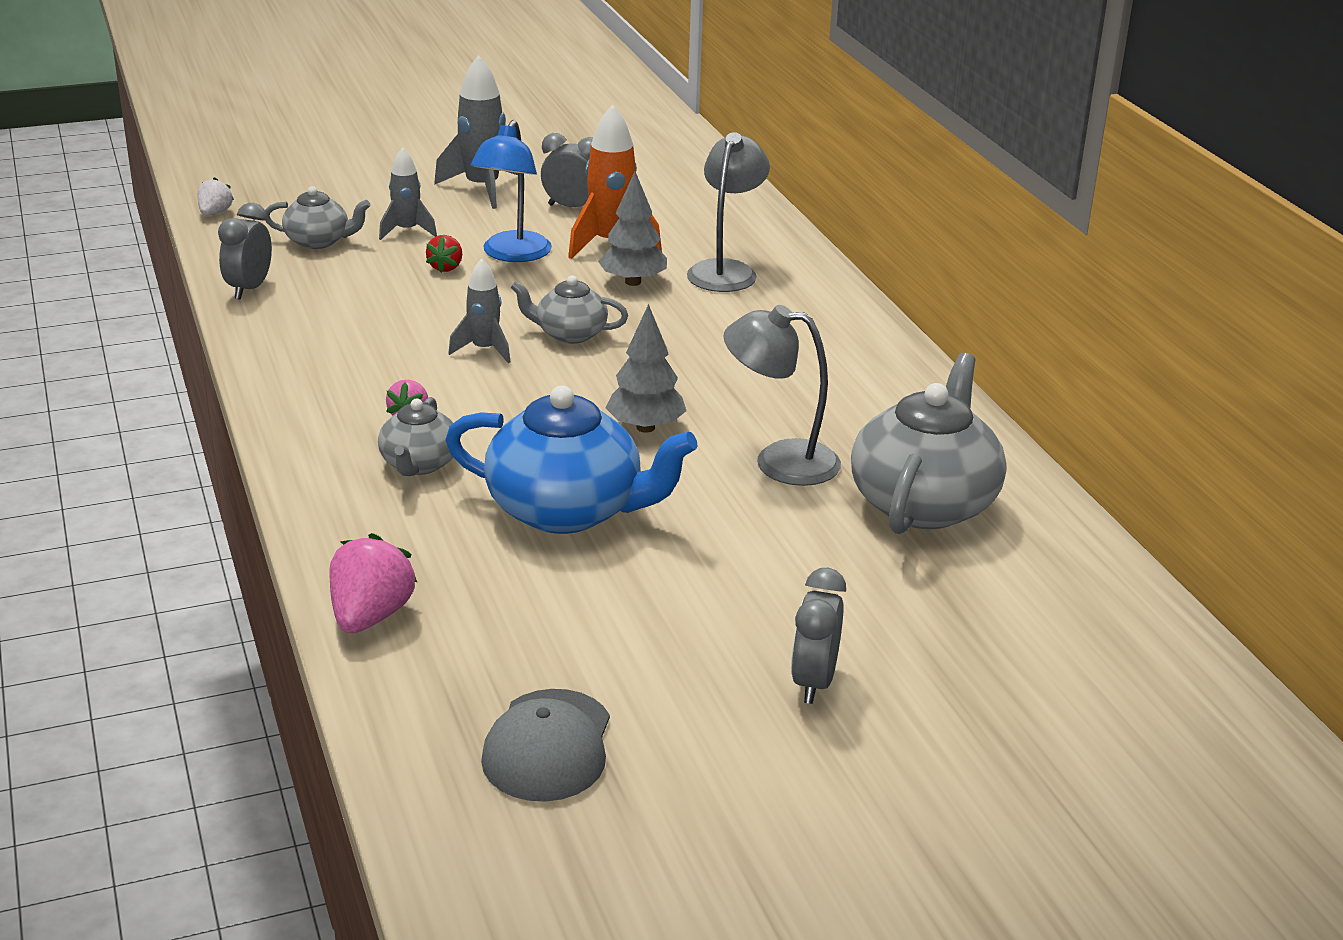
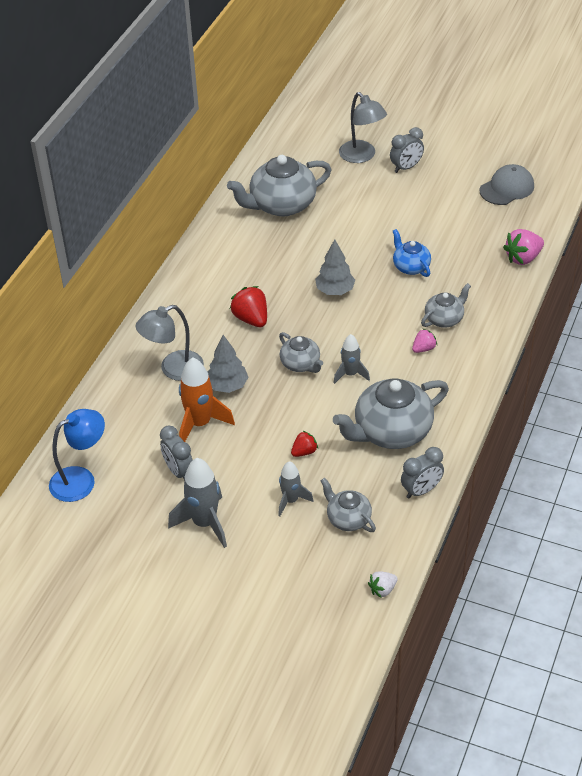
camera: 135 degrees left, 15 degrees up
blue teapot [445,385,697,534] -> blue teapot [393,229,431,277], size x0.54
blue lamp [470,120,552,262] -> blue lamp moved to [49,409,105,502]
grey lamp [723,305,841,486] -> grey lamp moved to [339,92,387,163]
none -> red strawberry [230,286,267,327]
none -> grey teapot [333,378,449,449]

